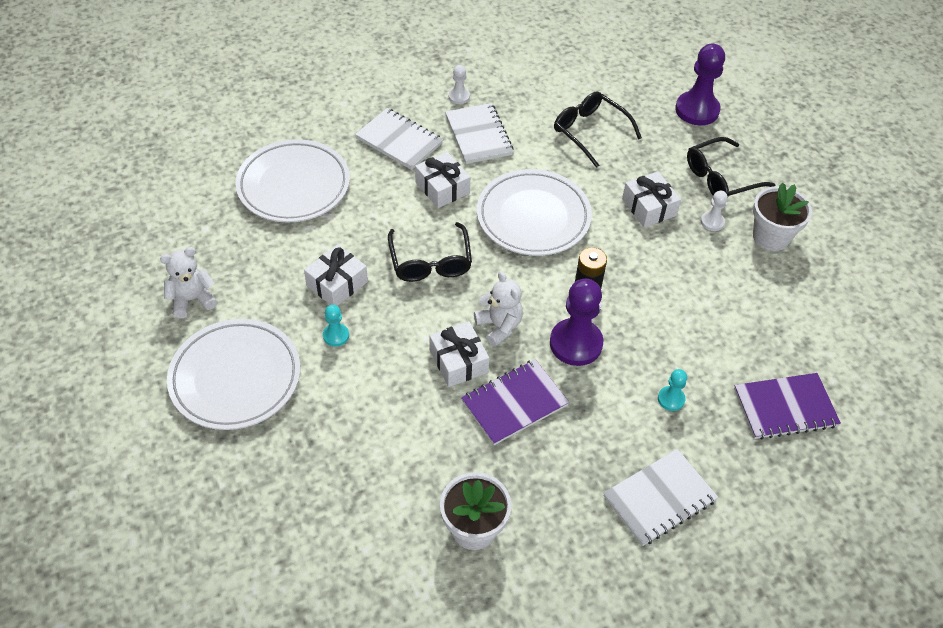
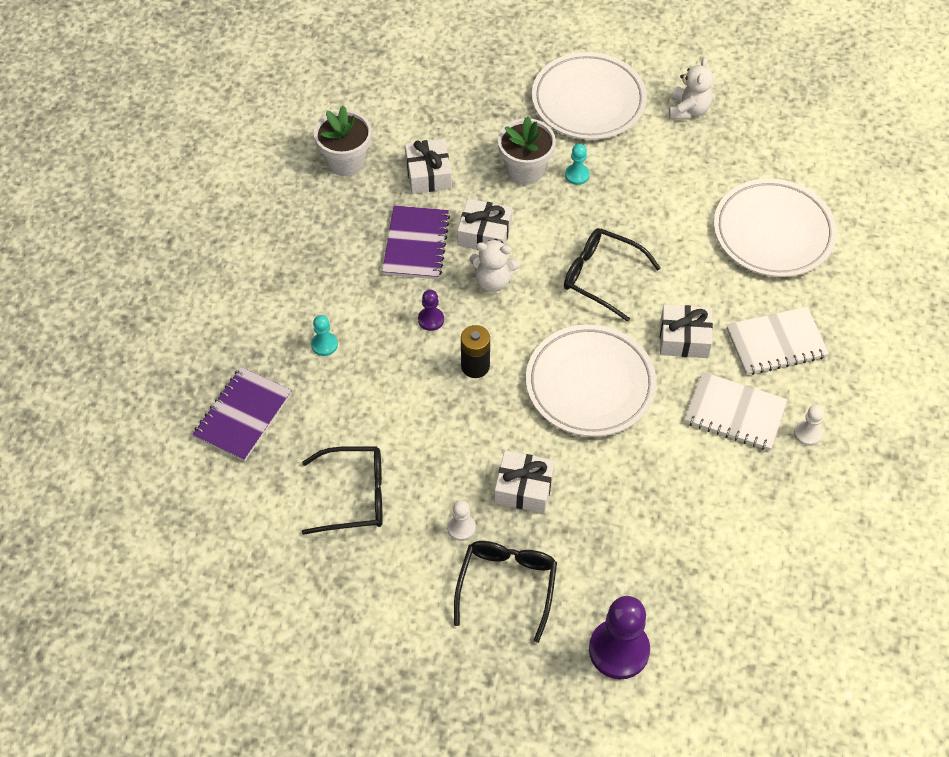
camera: 130 degrees right, 5 degrees up
white gift [304,244,368,306] -> white gift moved to [405,139,452,194]
purple pawn [550,279,603,366] -> purple pawn [418,290,444,331], size x0.49
black glasses [554,91,642,168] -> black glasses moved to [302,446,383,535]
white notebook [604,449,718,546] -> none
white flower pot [753,182,812,251] -> white flower pot moved to [498,116,556,185]

